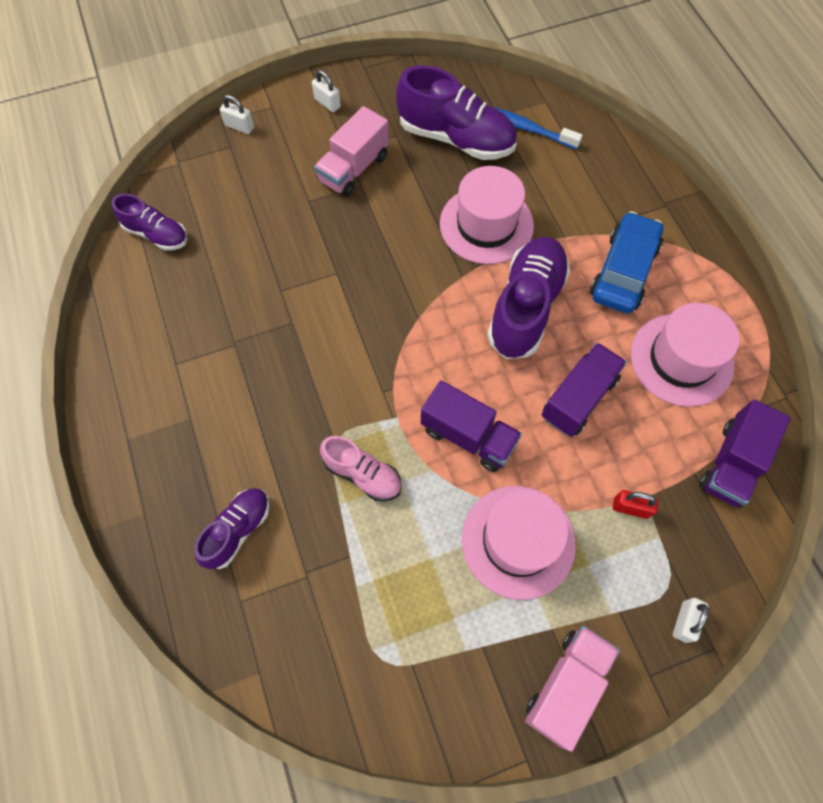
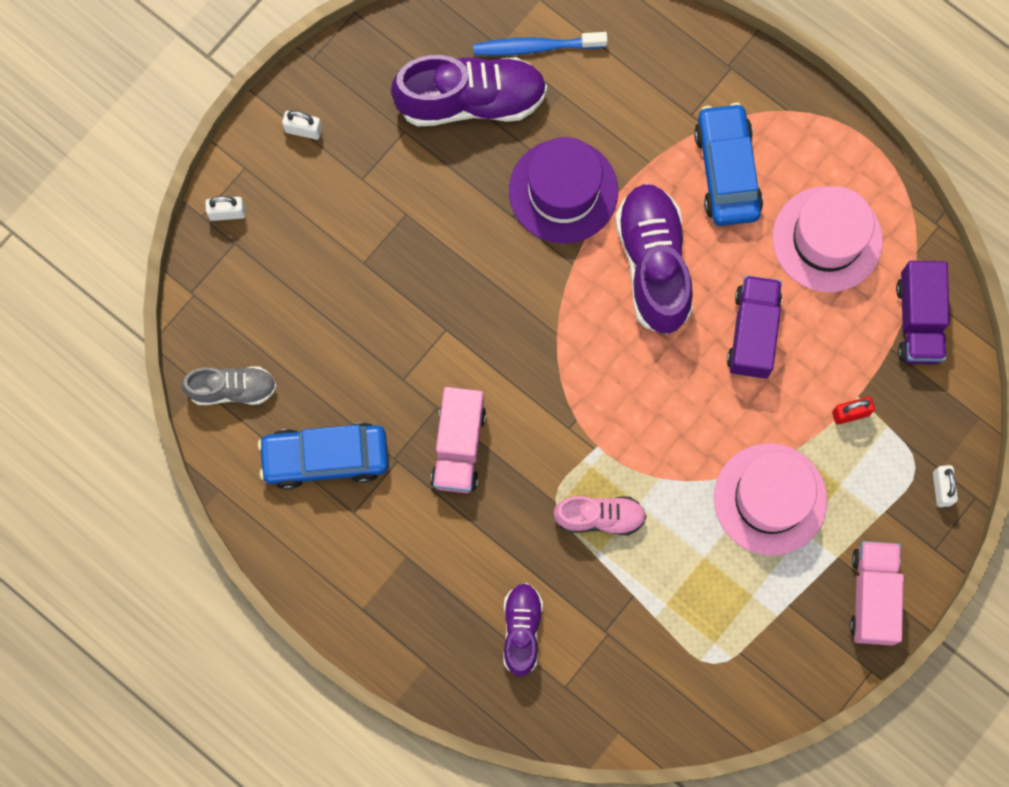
camera: 30 degrees left, 10 degrees up
purple shoe [112,194,187,251] -> grey shoe [182,366,277,405]
pink truck [314,106,389,197] -> pink truck moved to [431,387,486,493]
purple truck [421,380,522,472] -> none
pink hat [440,166,534,264] -> purple hat [509,137,618,243]
none -> blue car [258,423,388,490]

